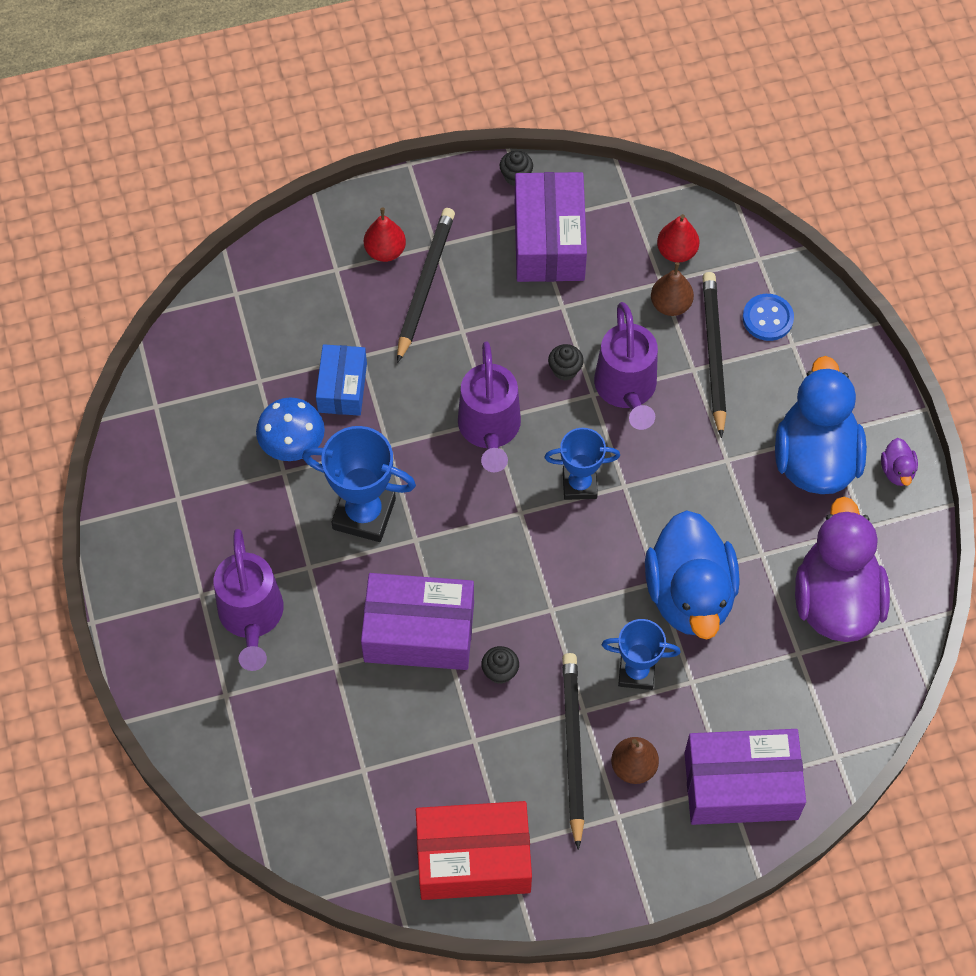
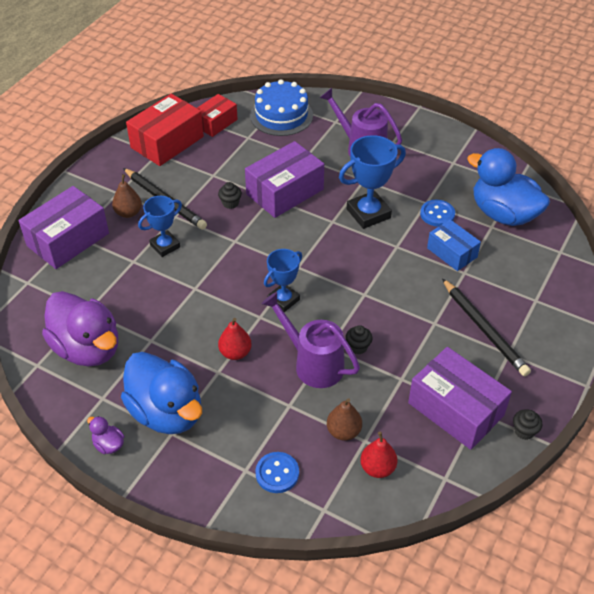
camera: 135 degrees right, 15 degrees down
blue mushroom [256,397,325,461] -> blue button [420,200,455,227]
red pear [364,208,406,262] -> red pear moved to [218,318,252,360]
purple watering can [458,342,521,472] -> none
blue duck [645,510,740,639] -> blue duck moved to [467,148,550,226]
black pencil [703,272,726,438] -> none
none -> red box [197,94,238,137]
none -> blue cake [250,79,313,136]

